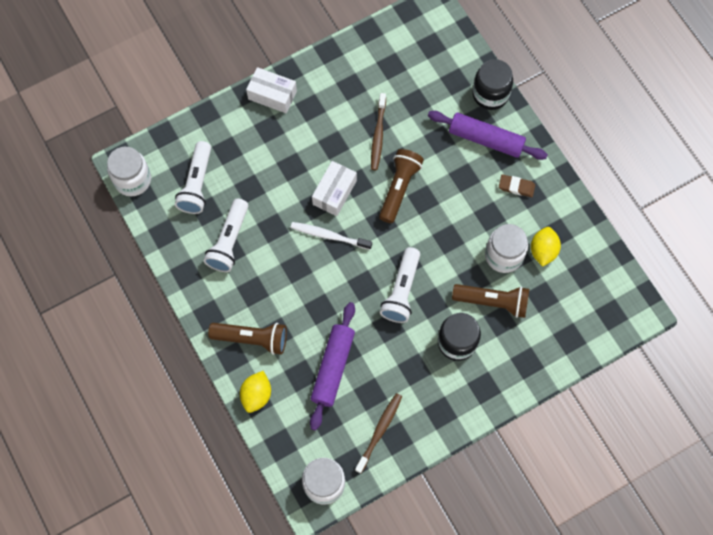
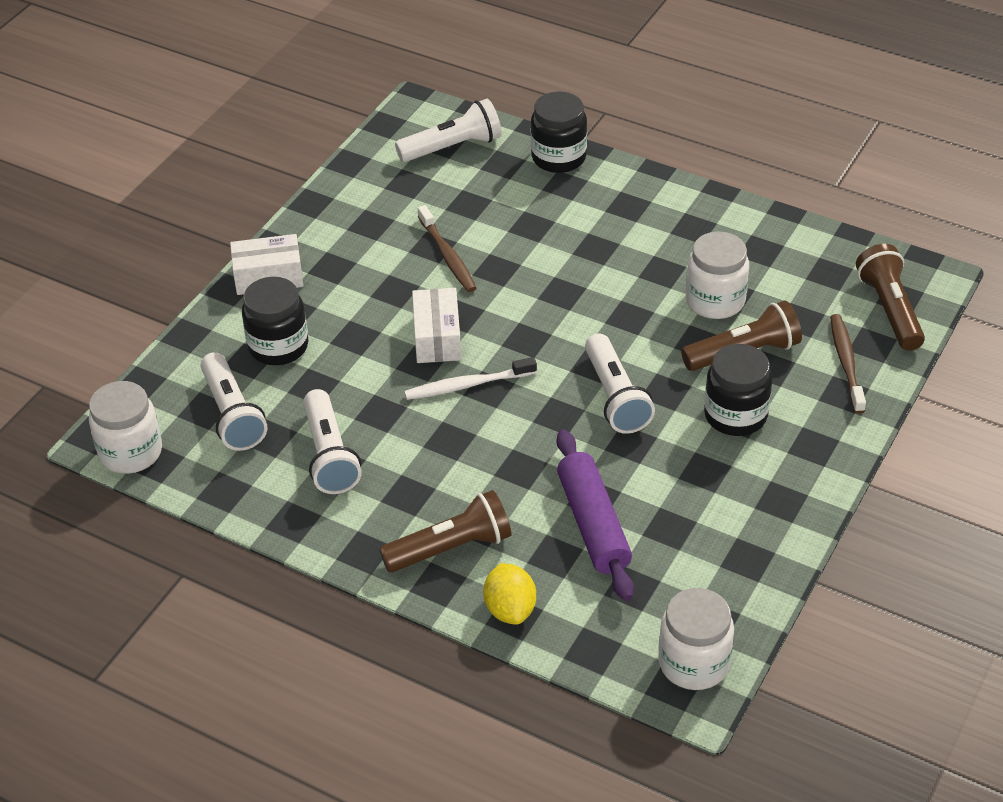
camera: 30 degrees left, 25 degrees down
brown toothbrush [355,393,402,473] -> brown toothbrush moved to [830,314,866,414]
brown flashlight [379,149,424,223] -> brown flashlight moved to [856,244,925,351]
purple rolling pin [428,111,548,160] -> none
brown eraser [499,174,535,197] -> none
yellow lemon [531,227,561,267] -> none
none -> black jar [242,277,308,365]
none -> white flashlight [395,99,502,162]

